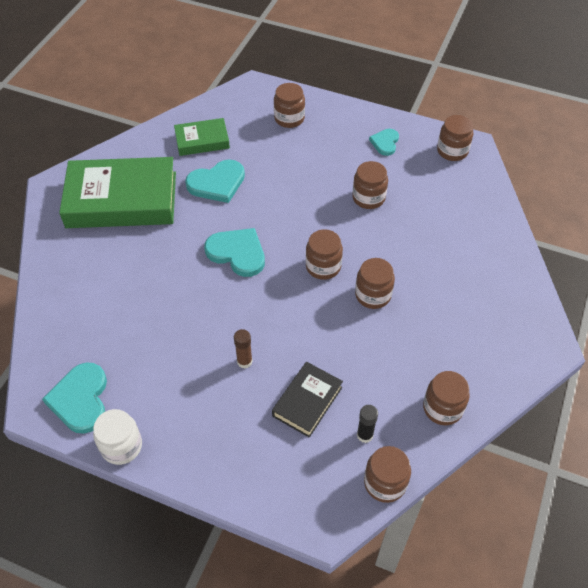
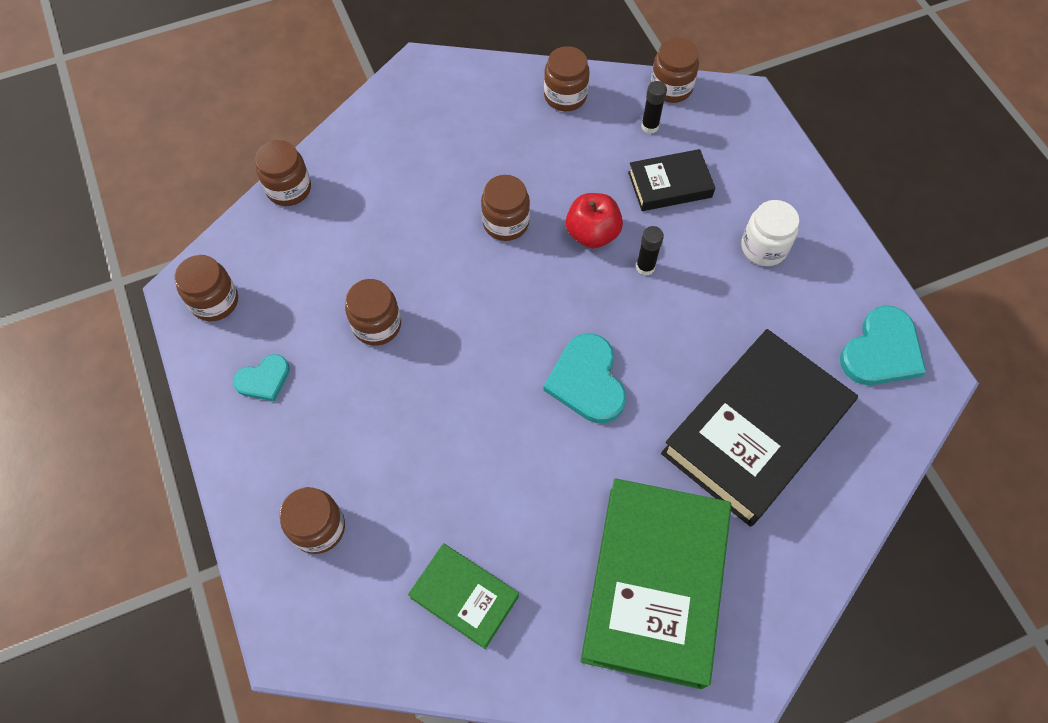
camera: 135 degrees left, 10 degrees up
green book [59,157,176,228] -> green book turned 60 degrees clockwise [581,478,732,689]
white jar [93,409,142,465] -> white jar moved to [741,200,799,266]
turquoise heart [185,160,245,203] -> none
brown glue stick [234,329,253,369] -> none
brown jar [306,229,343,280] -> brown jar moved to [255,140,311,206]
none -> red apple [566,193,623,248]
none -> black glue stick [636,226,664,276]
none -> black book [661,329,858,527]

